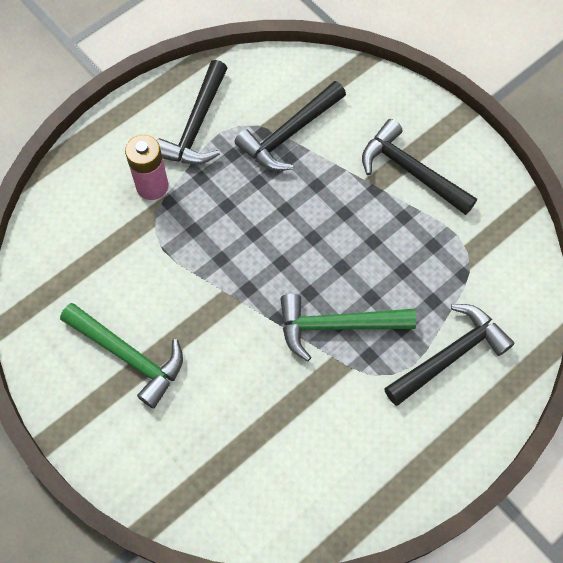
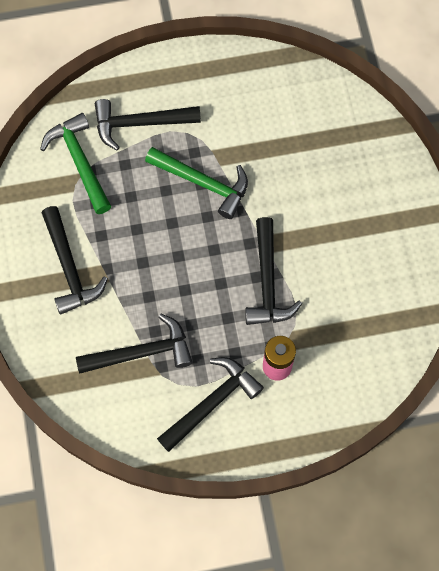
camera: 150 degrees left, 5 degrees up
green hammer [60,303,183,408] -> green hammer moved to [40,113,111,214]
none -> black hammer [245,217,302,325]

